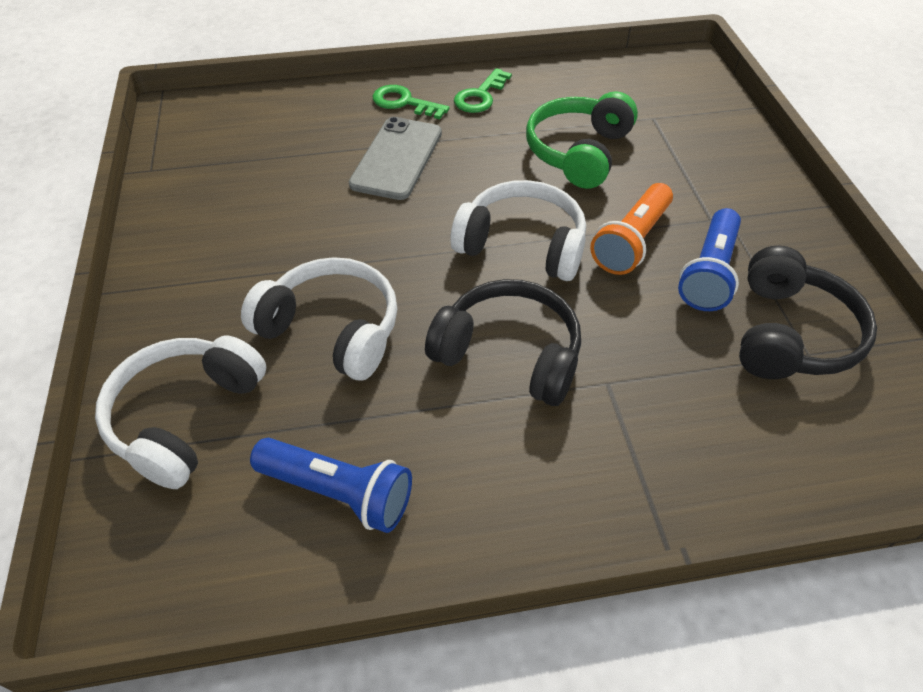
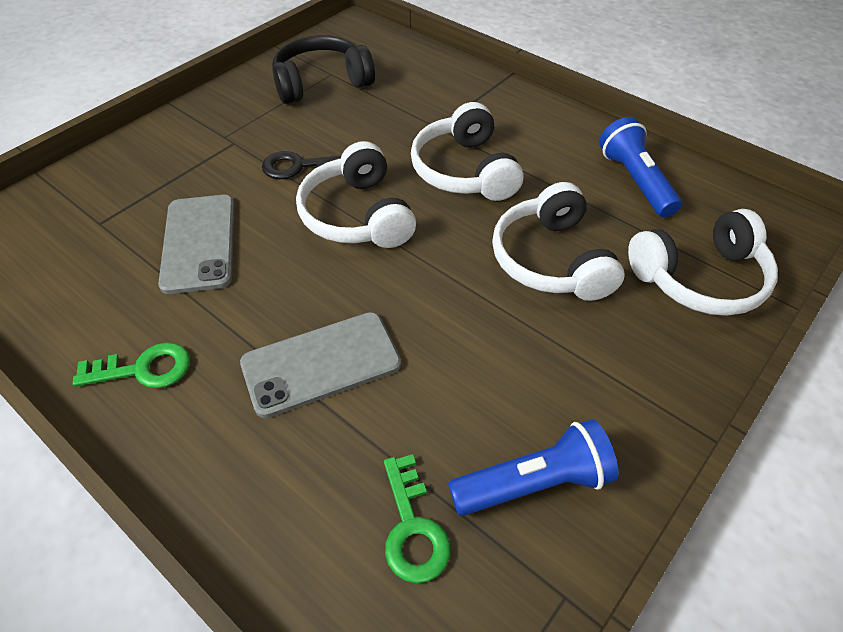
camera: 130 degrees left, 0 degrees up
green key [373,85,449,119] -> green key moved to [384,454,451,583]
black headphones [425,279,581,406] -> white headphones [411,102,523,201]
green headphones [526,91,638,189] -> grey phone [158,195,235,294]
orange flashlight [590,183,673,275] -> black key [262,151,341,179]
blue flashlight [678,208,741,311] -> blue flashlight moved to [448,419,618,516]

